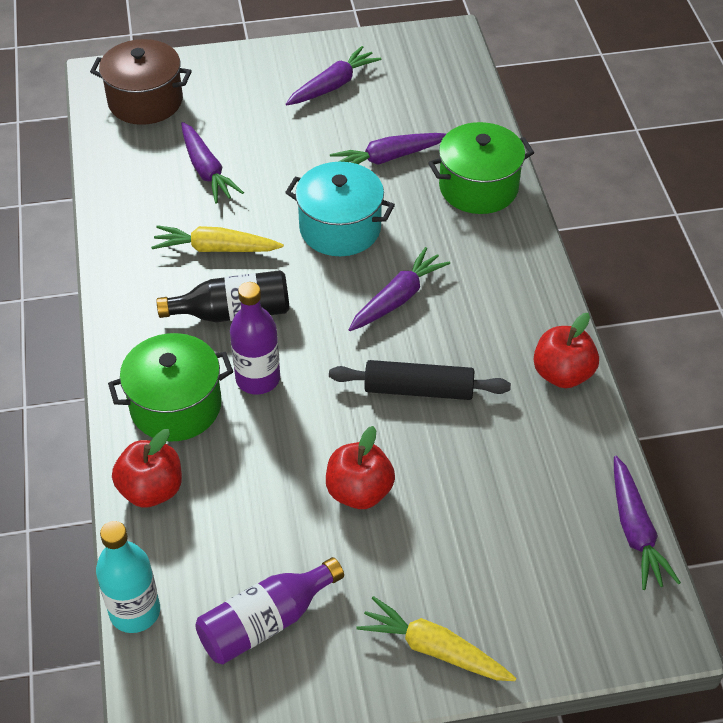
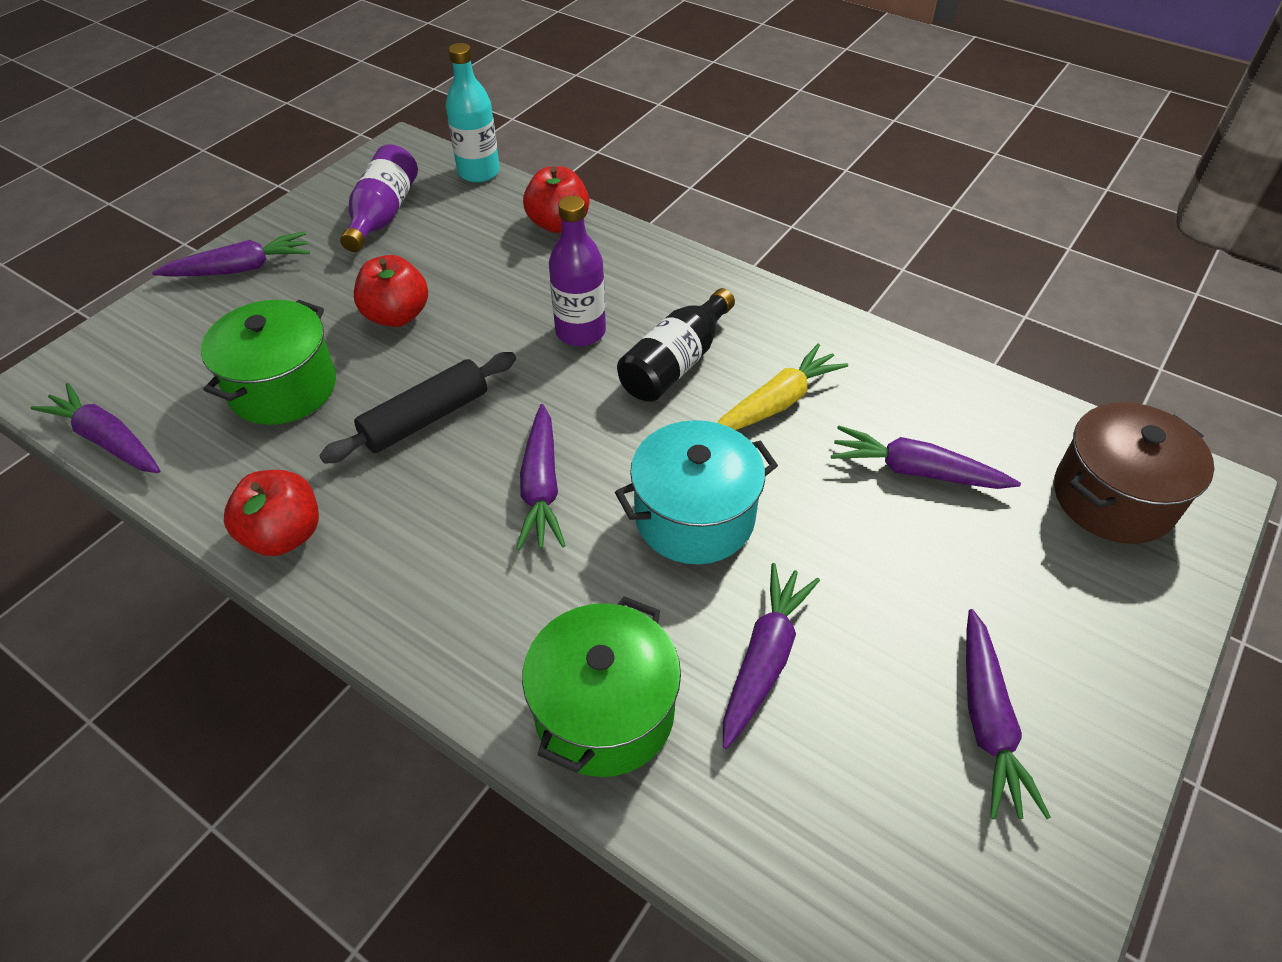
camera: 135 degrees right, 0 degrees up
green pot [108,333,233,441] -> green pot moved to [201,300,336,425]
yellow carrot [356,596,516,681] -> purple carrot [152,231,310,277]

